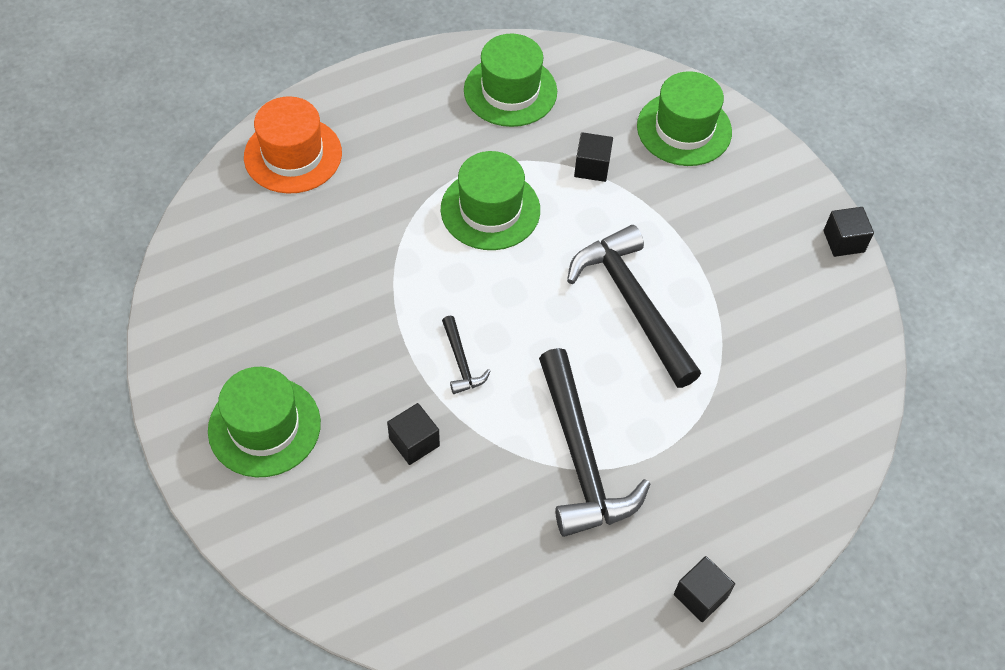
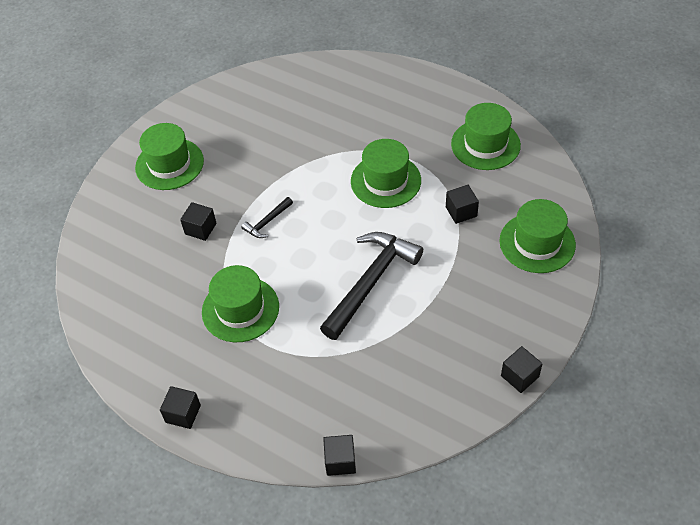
camera: 65 degrees right, 5 degrees down
orange hat [244,96,342,194] -> none
black hammer [539,348,650,537] -> green hat [202,265,279,342]
none -> black cube [323,435,356,476]

